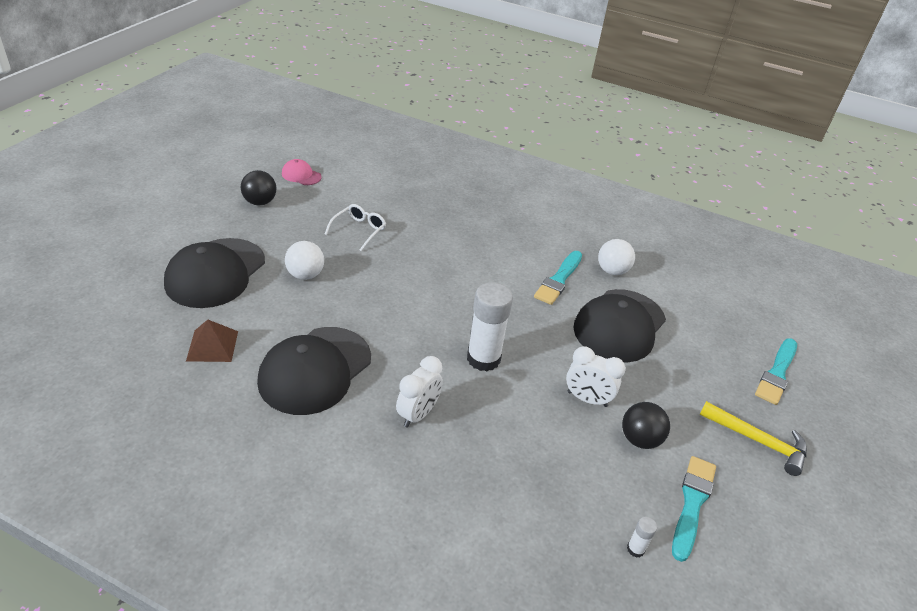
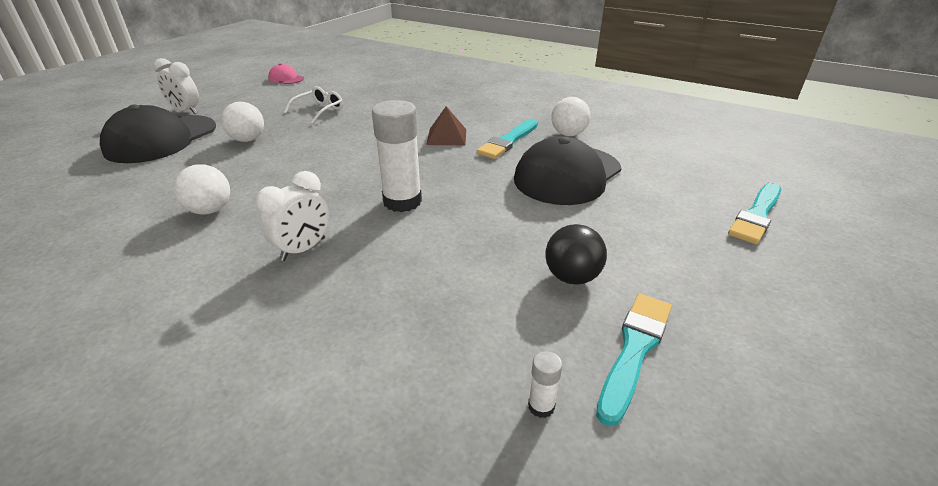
camera: 10 degrees right, 5 degrees down
brown pyramid [186,319,238,362] -> brown pyramid moved to [426,106,466,145]
black ball [241,170,276,206] -> none
black cap [257,327,371,415] -> white ball [174,164,230,214]
white clock [566,346,626,407] -> white clock moved to [153,58,199,114]
yellow hammer [699,401,807,476] -> none

